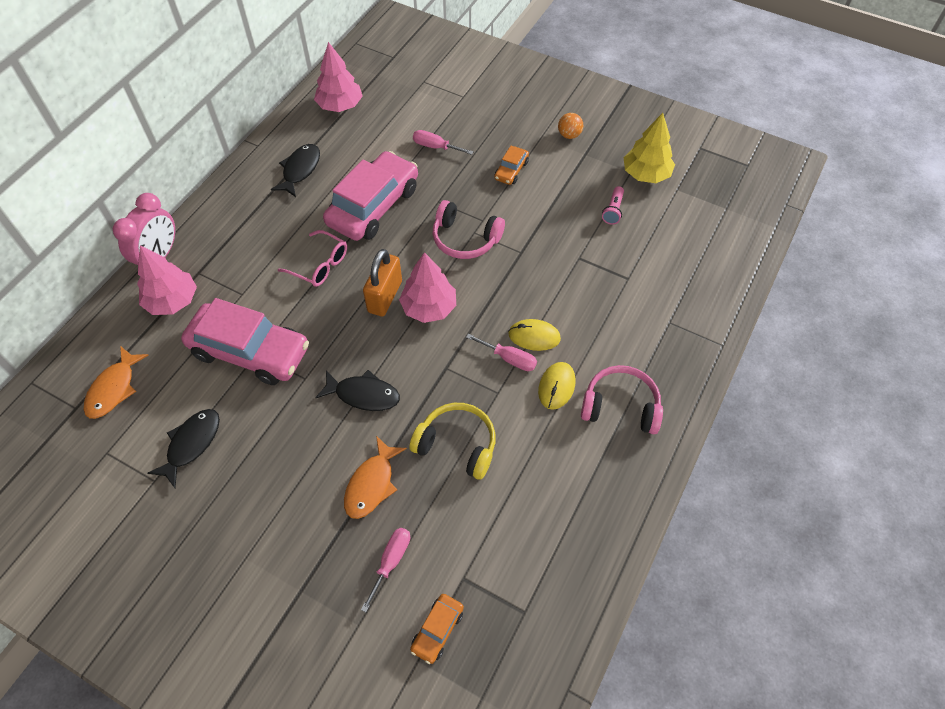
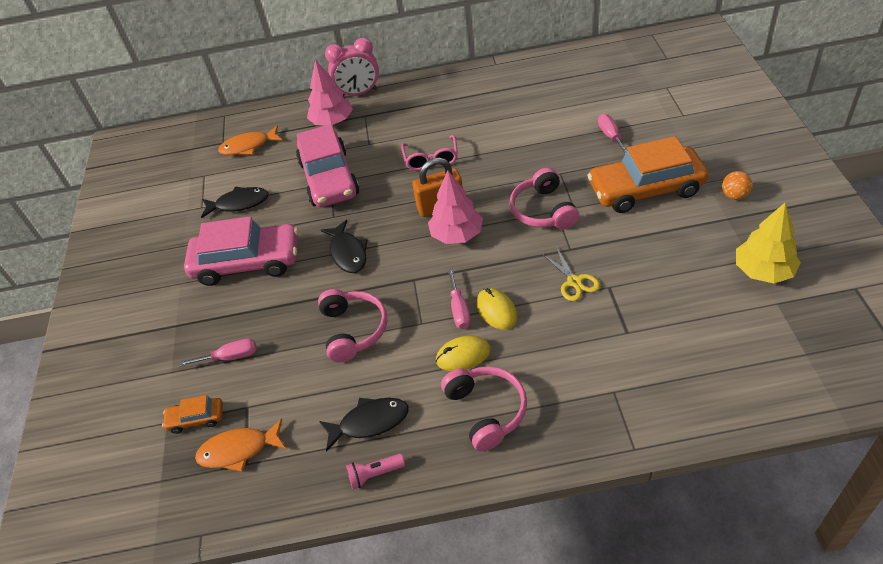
camera: 60 degrees right, 10 degrees down
black fish [271,144,320,197] -> black fish moved to [319,398,409,451]
pink tree [314,42,363,112] -> none
pink car [323,151,418,241] -> pink car moved to [184,216,298,286]
orange fish [344,436,407,519] -> orange fish moved to [195,418,286,472]
yellow headphones [410,403,496,480] -> pink headphones [318,289,387,363]
orange car [494,146,529,185] -> orange car [587,136,708,213], size x2.23
pink flashlight [602,186,624,225] -> pink flashlight moved to [346,454,405,489]
none -> yellow scissors [542,246,600,301]

